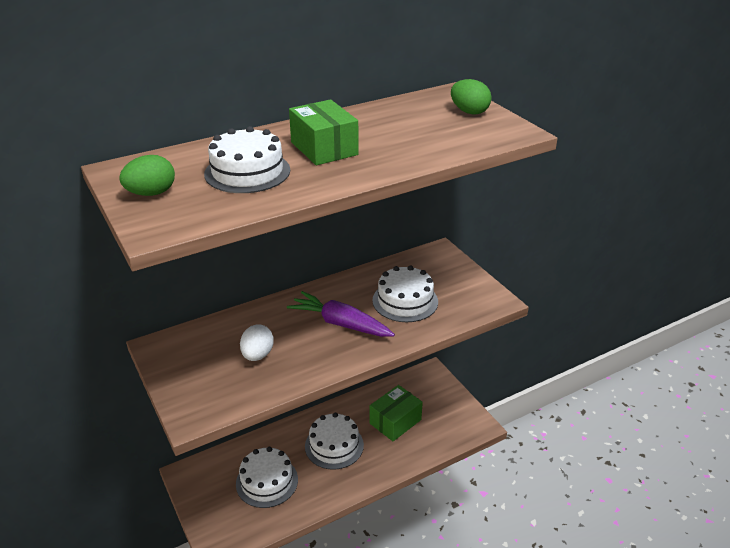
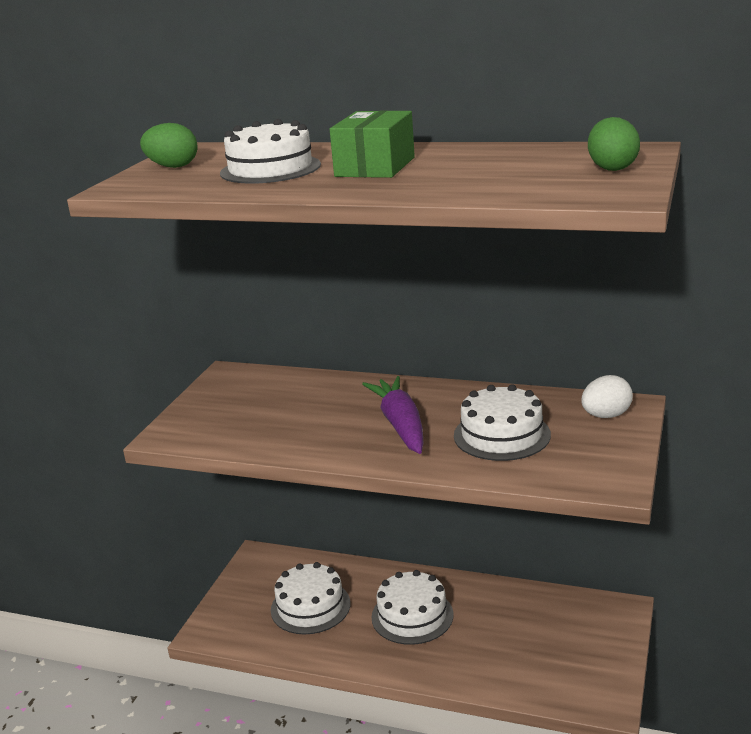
camera: 50 degrees right, 10 degrees down
white egg [240,324,274,361] -> white egg moved to [581,375,633,418]
green box [370,385,423,441] -> none

